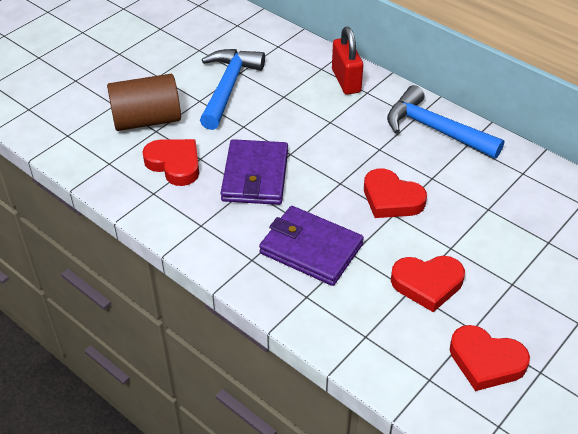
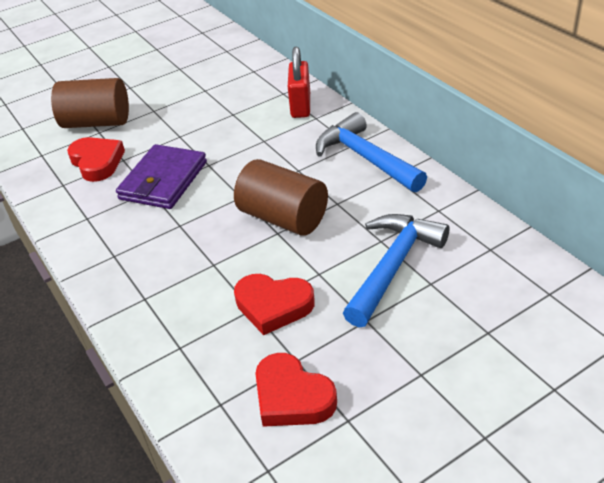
camera: 20 degrees right, 5 degrees down
blue hammer [200,49,265,130] -> blue hammer moved to [343,214,449,327]
purple wallet [259,206,364,286] -> none
red heart [364,168,427,218] -> brown cylinder [234,159,328,236]

